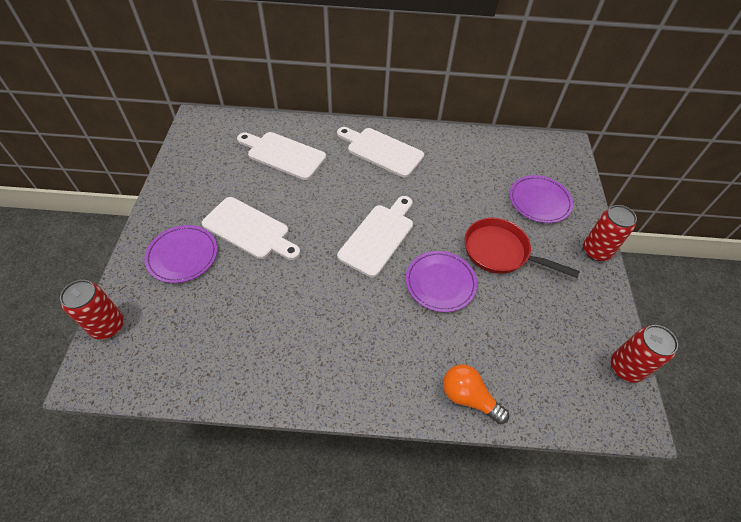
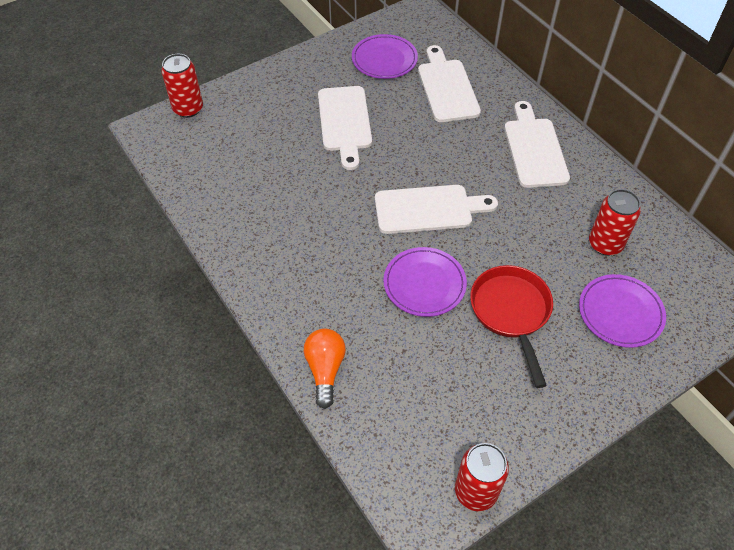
camera: 55 degrees right, 0 degrees up
purple plate [144,225,217,283] -> purple plate moved to [352,34,418,79]
red can [583,205,637,261] -> red can moved to [589,189,641,256]

